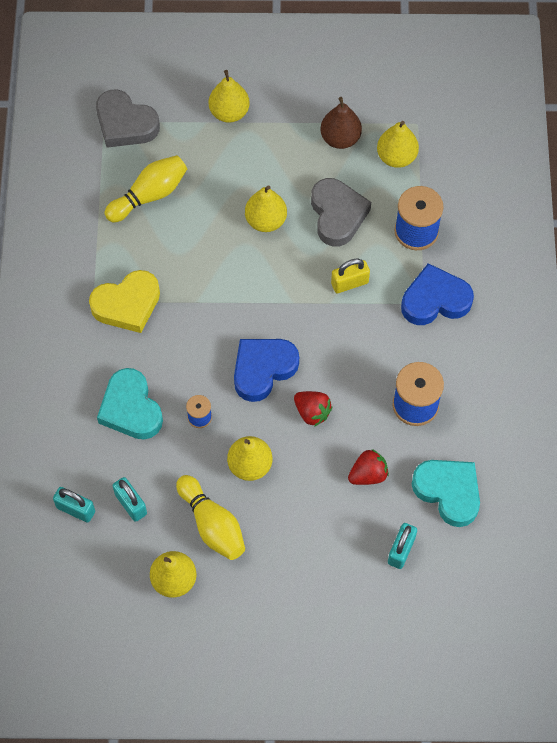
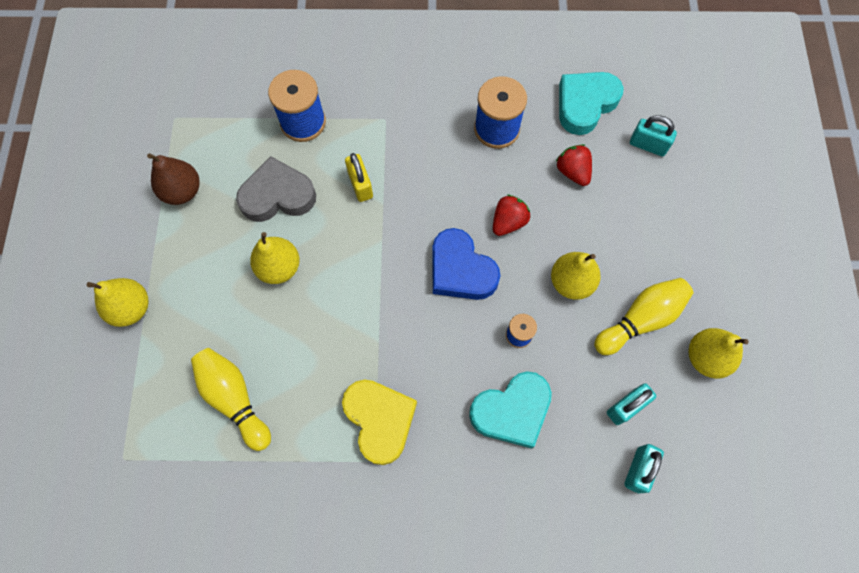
camera: 90 degrees left, 5 degrees up
grey heart [96,90,160,148] -> none
yellow pear [377,121,419,168] -> none
blue heart [401,263,474,325] -> none

